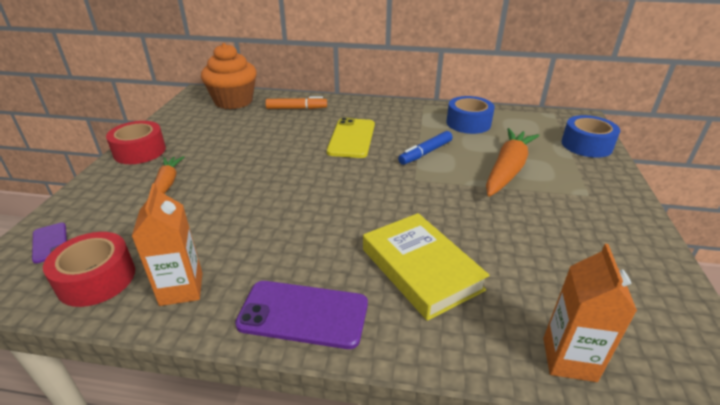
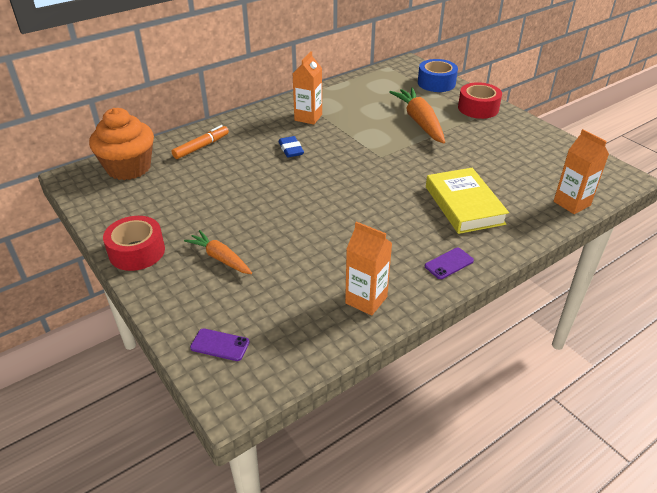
camera: 45 degrees left, 5 degrees up
red tape [43,232,135,307] -> red tape moved to [458,82,502,119]
purple phone [235,281,368,349] -> purple phone [425,248,474,279], size x0.54
yellow phone [327,118,375,158] -> blue eraser [279,136,304,157]
yellow book [363,213,490,321] -> yellow book turned 60 degrees clockwise [426,168,509,234]
blue marker [398,131,453,165] -> none
blue tape [446,96,495,134] -> none
none -> orange carton [293,51,322,125]

